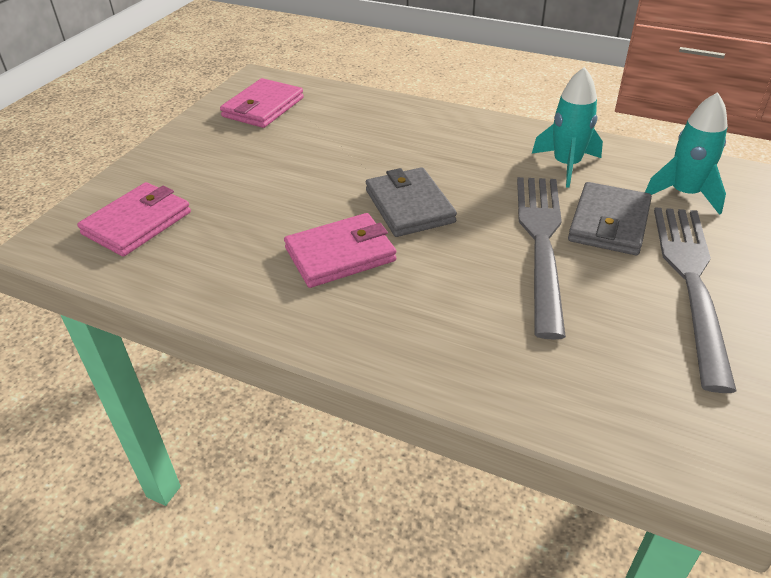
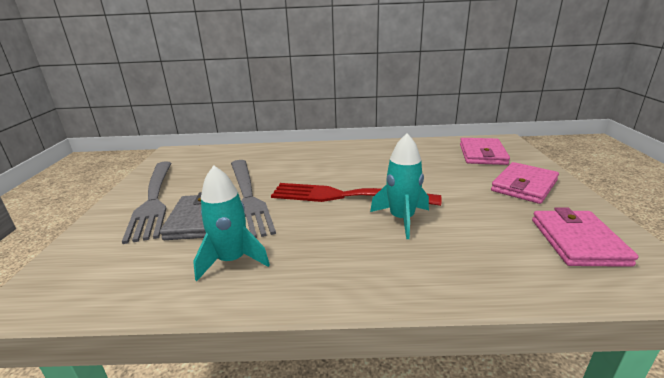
camera: 155 degrees right, 15 degrees down
pink wallet [284,213,396,288] -> pink wallet moved to [491,162,559,204]
grey wallet [366,167,457,237] -> red fork [271,183,442,206]
turquoise rocket [645,92,728,215] -> turquoise rocket moved to [370,133,429,239]

